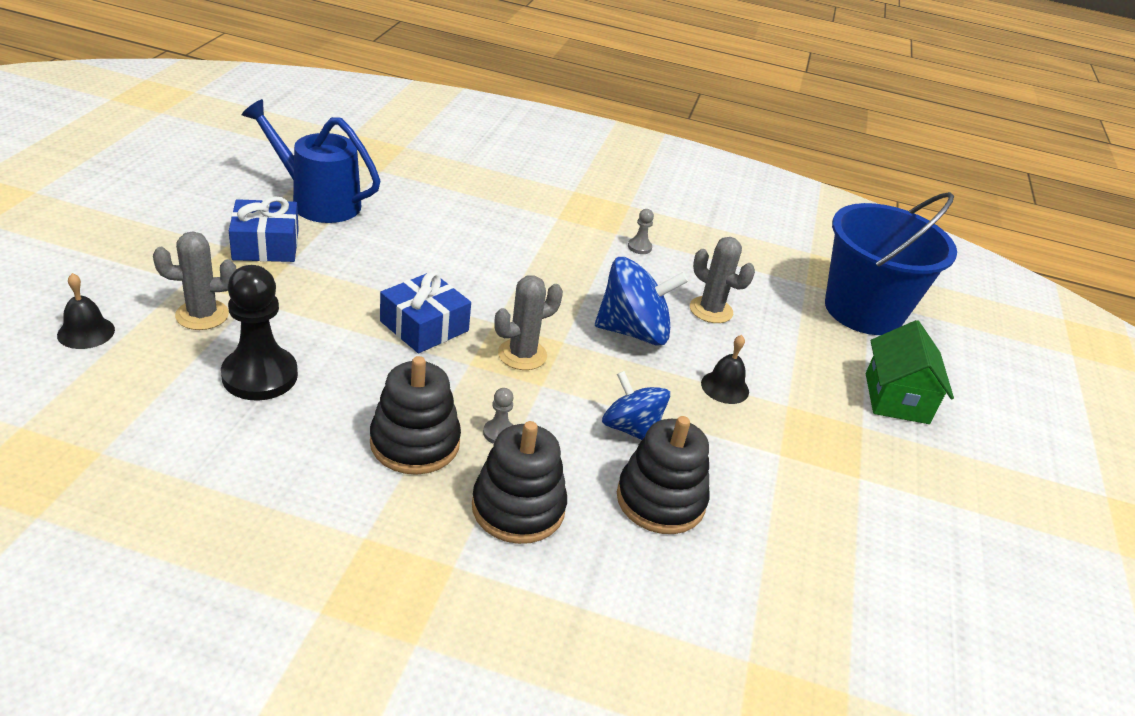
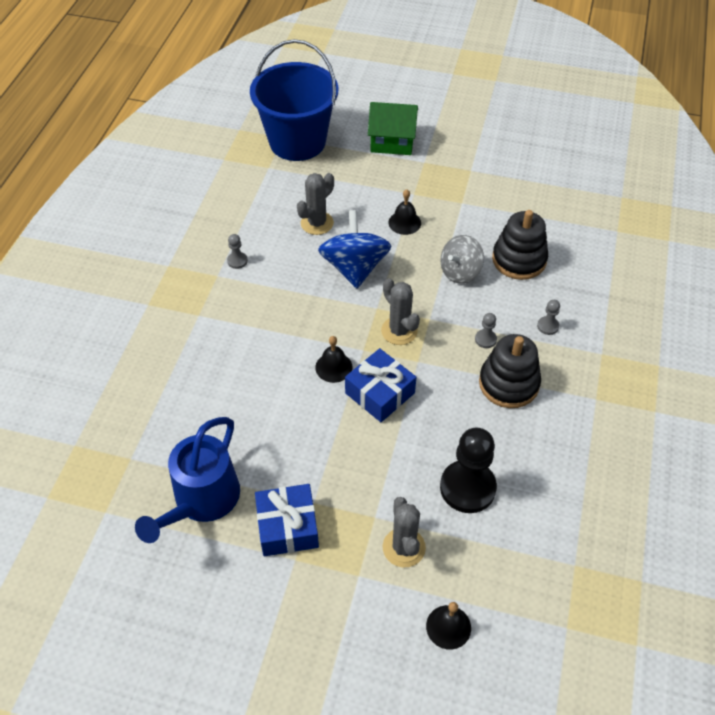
camera: 85 degrees left, 15 degrees up
black stacking toy [472,421,567,544] -> grey pawn [537,300,560,335]
blue spinning top [602,371,670,440] -> grey spinning top [440,235,484,284]
none -> black bell [315,336,353,383]

